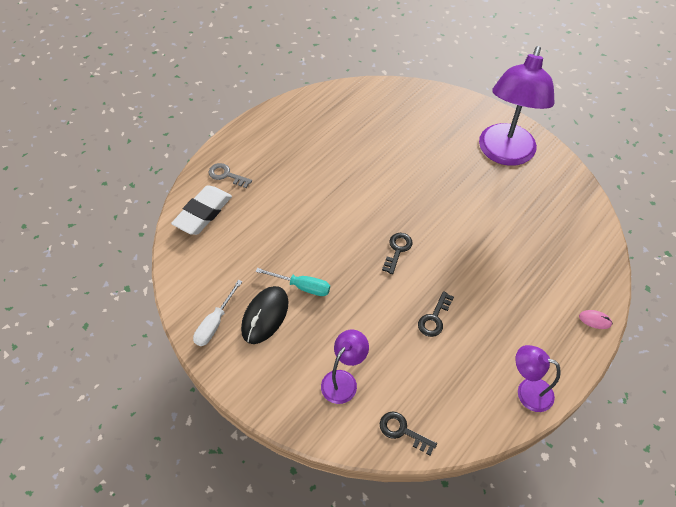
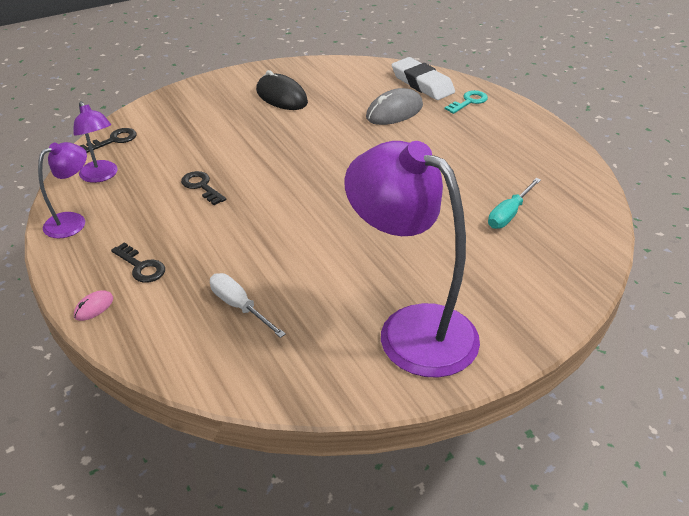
camera: 110 degrees right, 15 degrees down
white screwdriver [193,280,242,346] -> white screwdriver moved to [210,273,286,338]
grey key [209,163,252,188] -> turquoise key [444,90,488,114]
turquoise screwdriver [256,268,330,296] -> turquoise screwdriver moved to [488,178,541,229]
purple lamp [321,330,369,404] -> purple lamp moved to [73,101,118,183]
black key [382,233,413,274] -> black key moved to [111,242,165,283]
none -> grey mouse [366,88,423,125]

